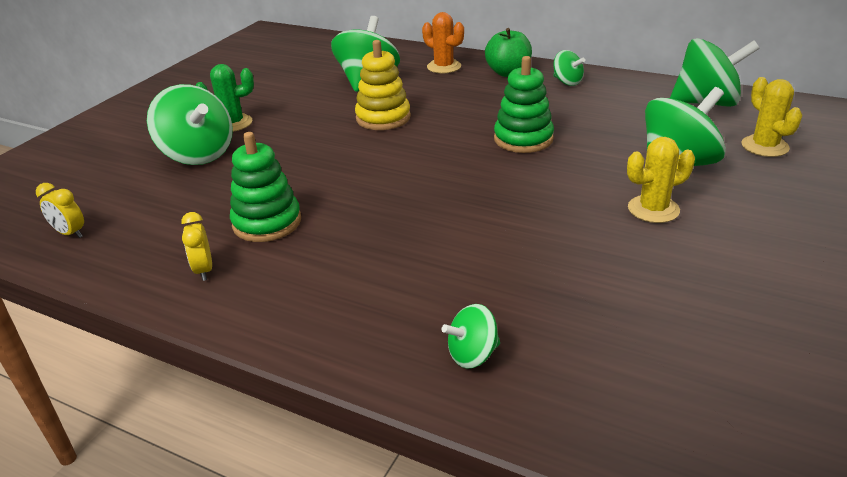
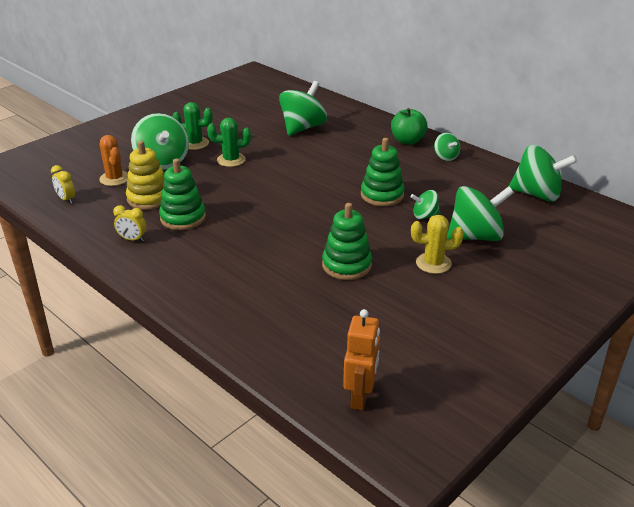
camera: 15 degrees right, 0 degrees up
yellow clock [182,212,212,281] -> yellow clock turned 75 degrees counterclockwise [113,205,146,242]
yellow stacking toy [355,40,411,130] -> yellow stacking toy moved to [126,141,165,210]
orange cactus [422,12,464,73] -> orange cactus moved to [99,135,128,186]
green spinning top [442,304,500,369] -> green spinning top moved to [411,190,440,219]
yellow cactus [741,77,802,157] -> none
none -> green cactus [207,118,251,167]
none -> green stacking toy [322,203,372,280]
none -> orange robot [343,309,380,411]

